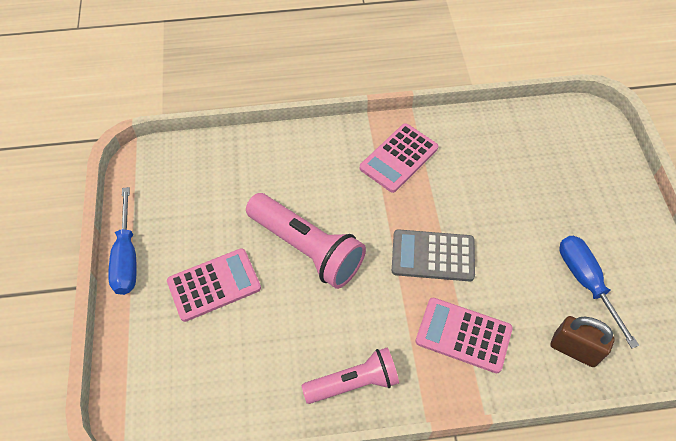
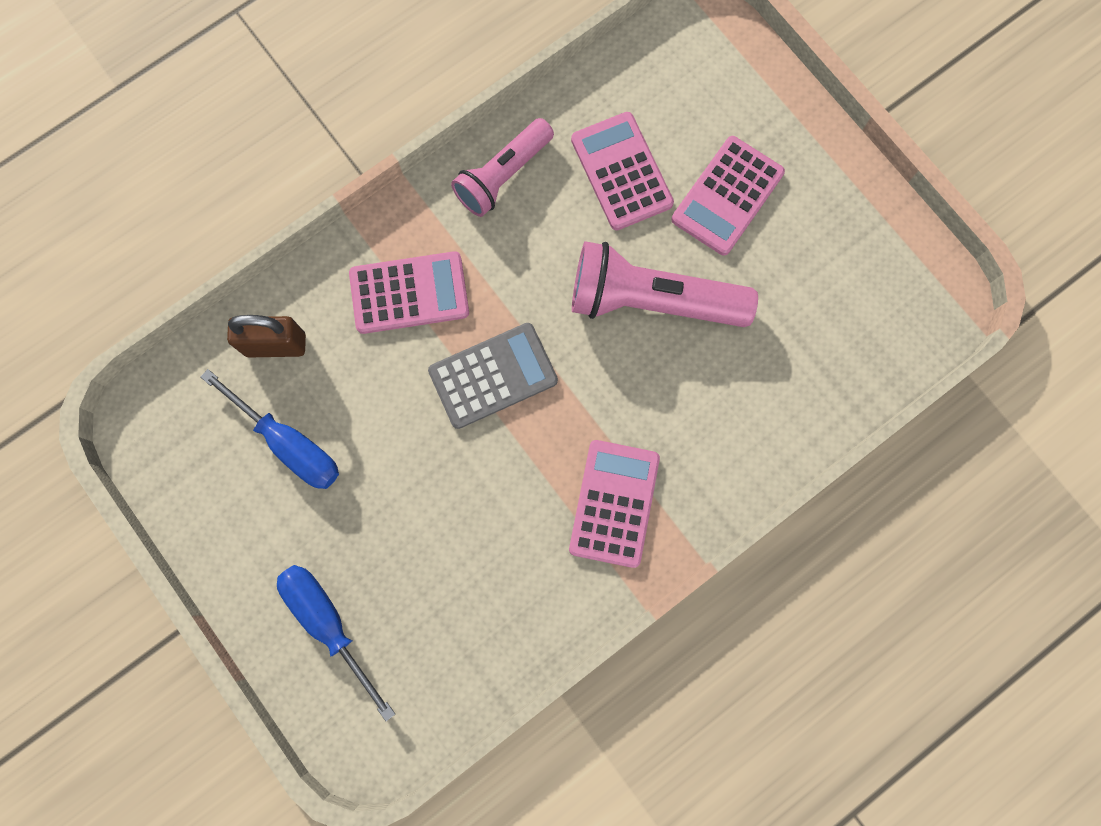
camera: 150 degrees right, 20 degrees up
blue screwdriver [108,187,137,295] -> blue screwdriver moved to [277,565,395,721]
none -> pink calculator [571,112,674,230]

